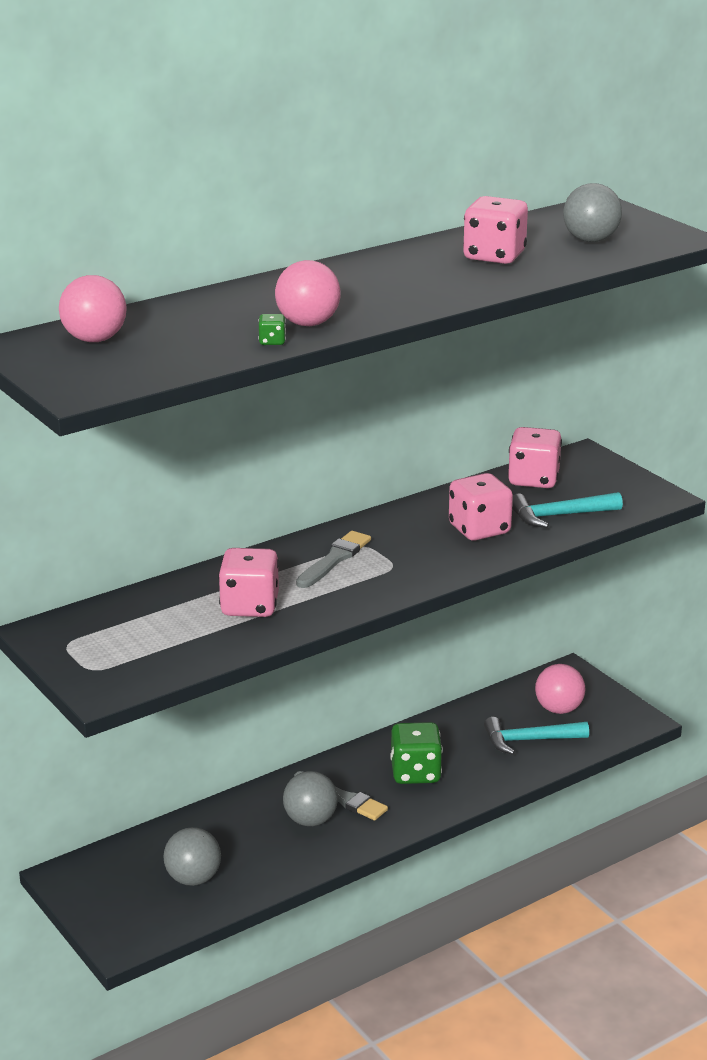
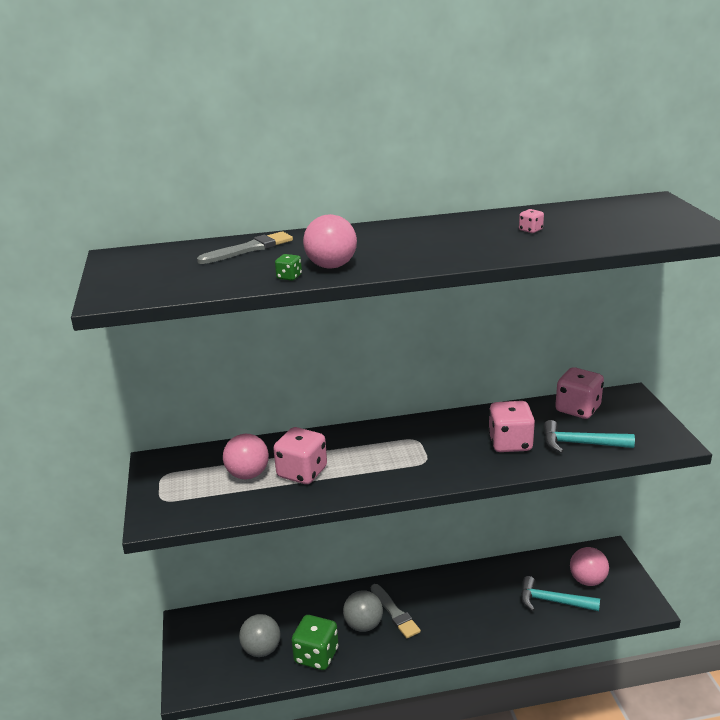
camera: 25 degrees right, 0 degrees up
pink ball [59,275,127,342] -> pink ball moved to [223,434,269,479]
grey brush [296,531,371,588] -> grey brush moved to [197,231,293,264]
green dice [390,722,443,784] -> green dice moved to [291,615,338,670]
pink dice [463,196,528,264] -> pink dice [519,209,544,233], size x0.43
grey ball [563,183,622,242] -> none

